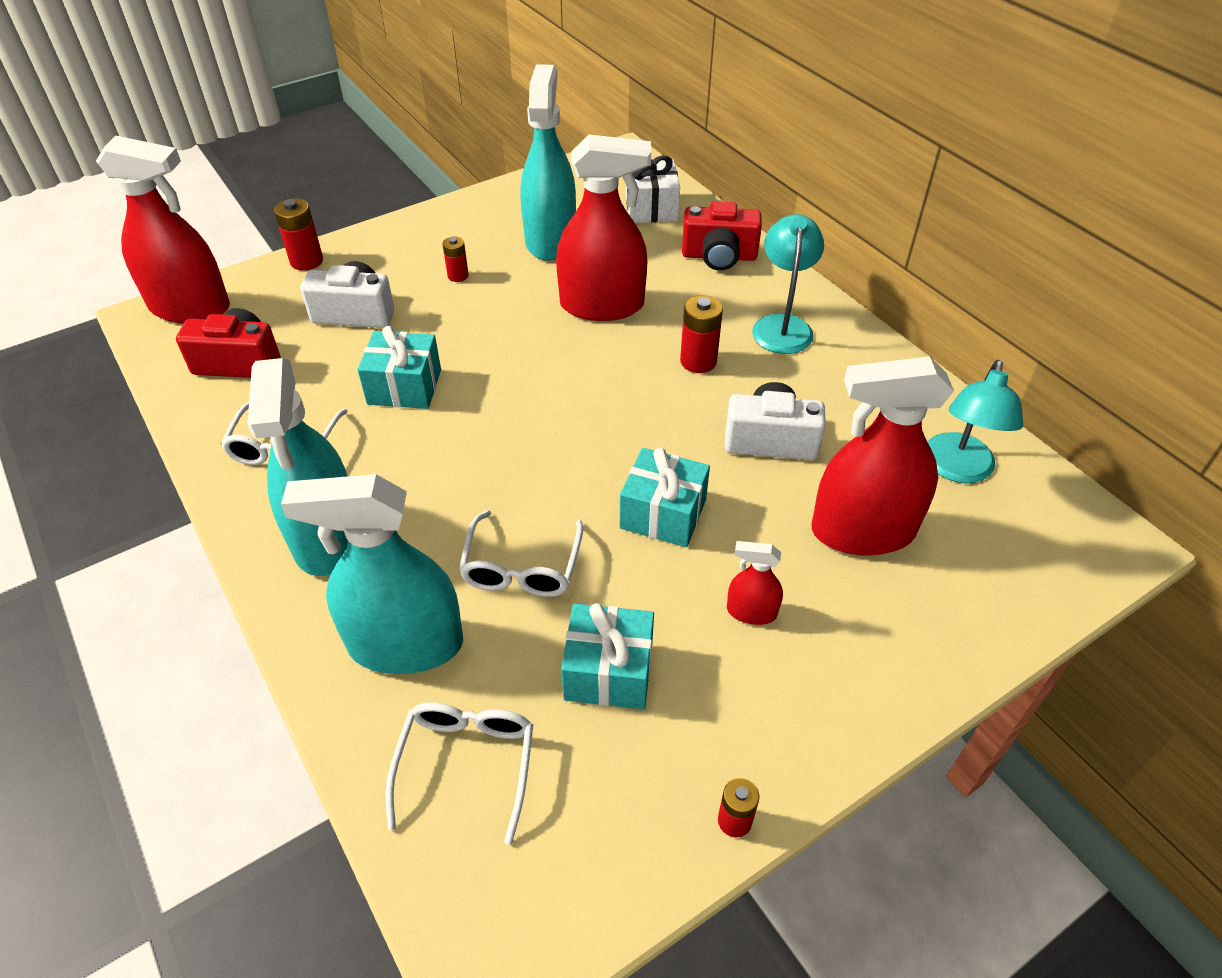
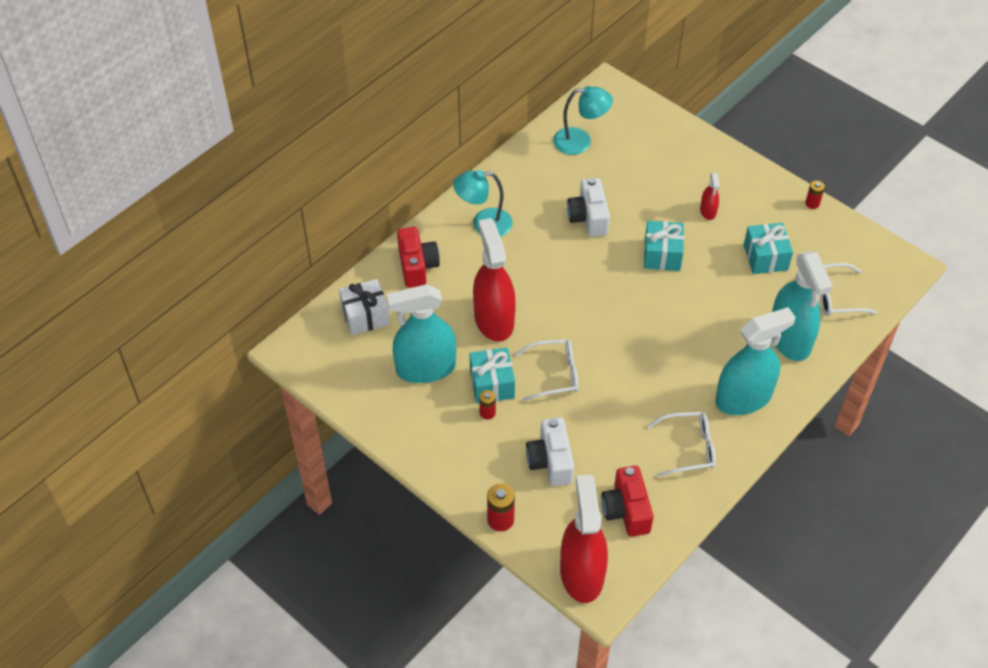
camera: 105 degrees left, 5 degrees up
turquoise gift [358,326,441,409] -> turquoise gift moved to [470,348,515,404]
white glasses [459,510,583,597] -> white glasses moved to [515,339,578,401]
red battery [680,295,723,373] -> none
red spray bottle [812,356,954,556] -> none

